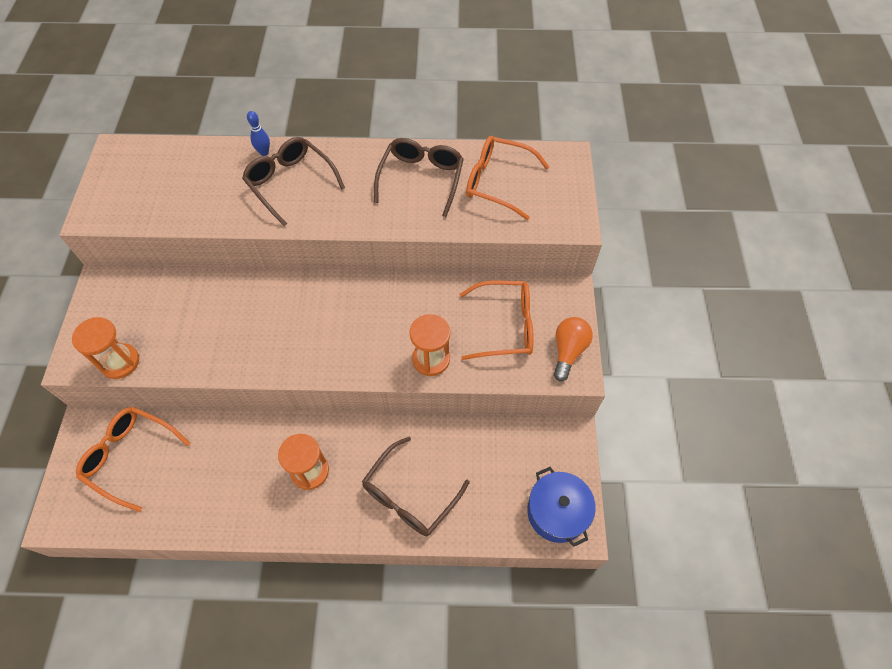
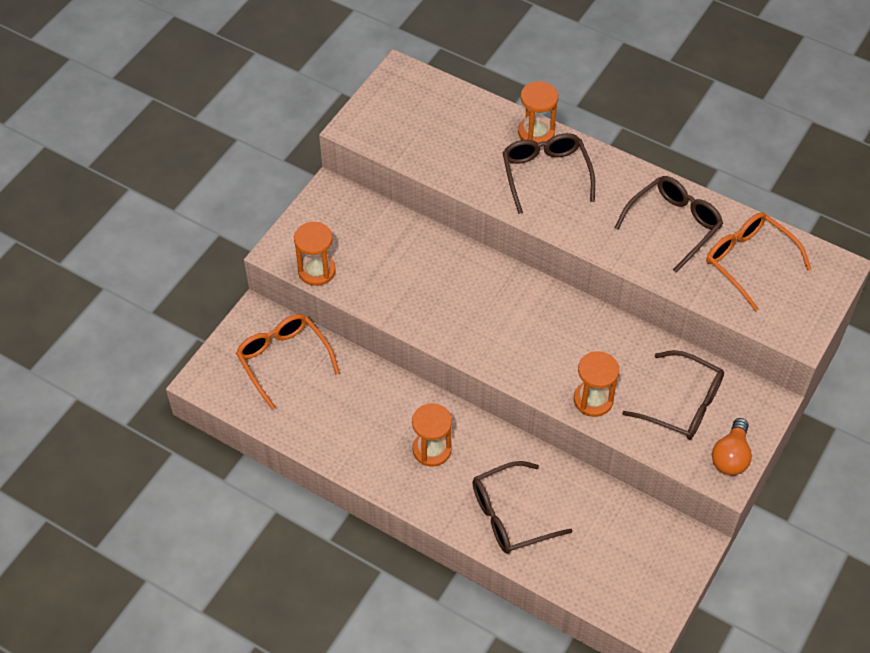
camera: 30 degrees right, 5 degrees down
blue bowling pin [247,111,270,156] -> orange hourglass [518,81,558,143]
orange glasses [459,281,534,360] -> brown glasses [622,350,724,440]
blue pot [527,467,596,547] -> none
orange light bulb [554,317,593,381] -> orange light bulb turned 150 degrees clockwise [712,418,752,476]

